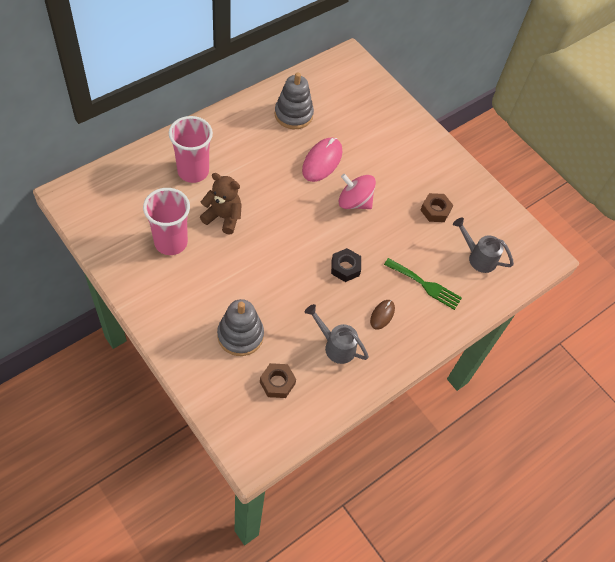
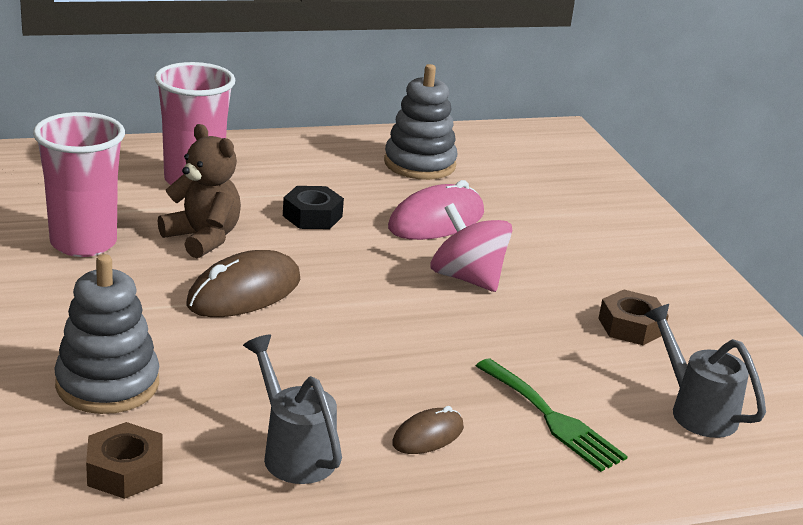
camera: 25 degrees right, 30 degrees down
black nut [331,248,361,282] -> black nut moved to [283,186,344,229]
none -> brown mouse [186,250,300,317]

